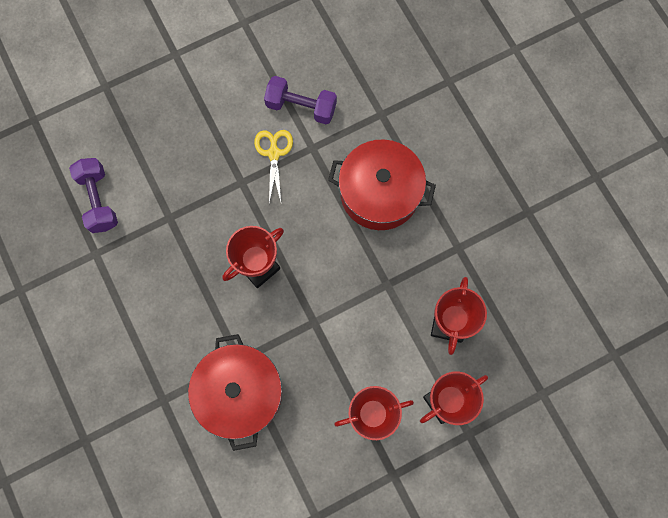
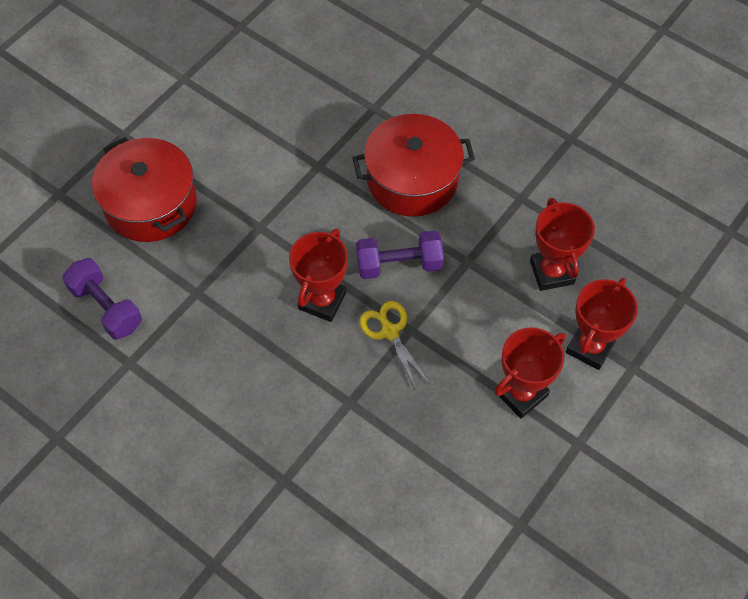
camera: 25 degrees left, 15 degrees down
red pot [188,334,282,451] -> red pot moved to [92,137,197,242]
yellow scissors [254,130,293,203] -> yellow scissors moved to [359,301,430,389]
purple dumbbell [264,76,337,124] -> purple dumbbell moved to [356,231,444,279]

